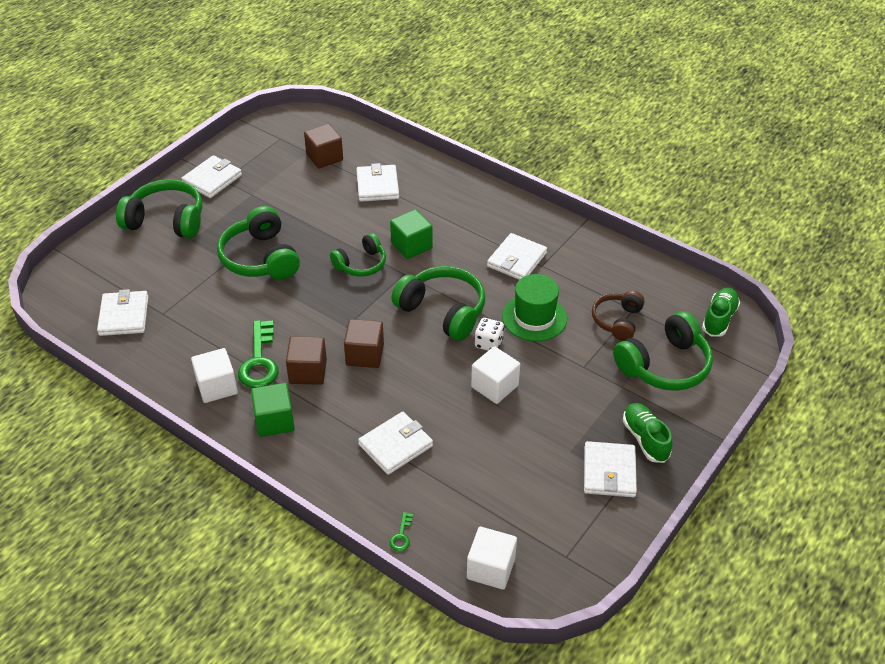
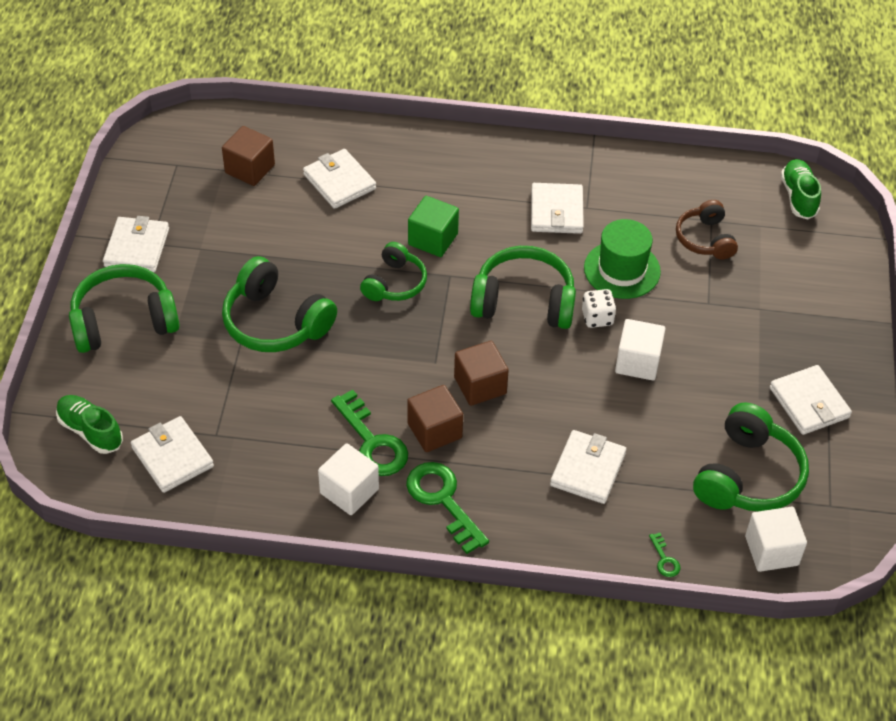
camera: 30 degrees left, 5 degrees up
green cube [251,383,295,437] -> green key [406,462,489,554]
green headphones [613,311,713,391] -> green headphones moved to [693,402,809,511]
green shoe [623,403,672,463] -> green shoe moved to [56,395,123,454]

